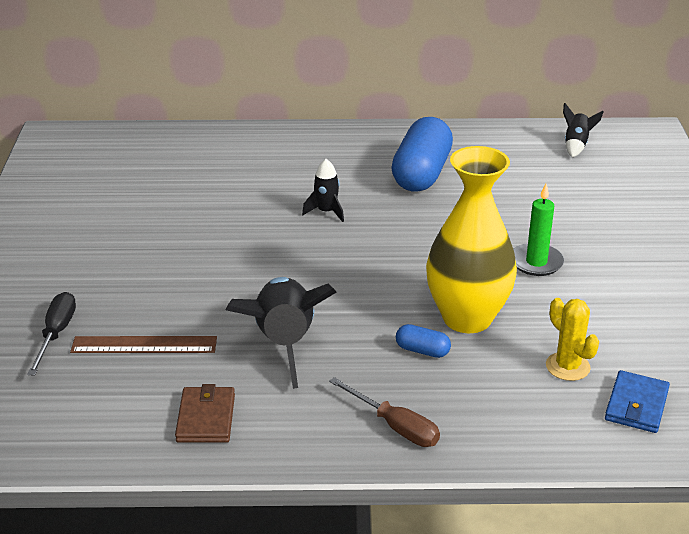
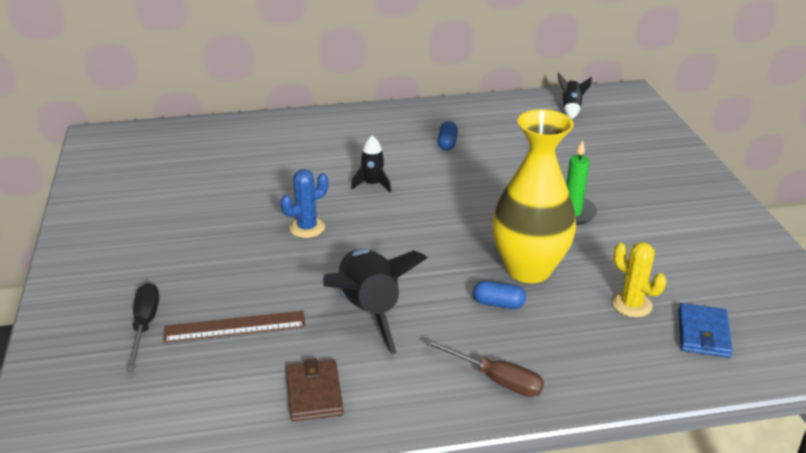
camera: 10 degrees left, 0 degrees up
blue capsule [391,117,453,192] -> blue capsule [438,121,458,151], size x0.43
none -> blue cactus [280,169,328,238]

